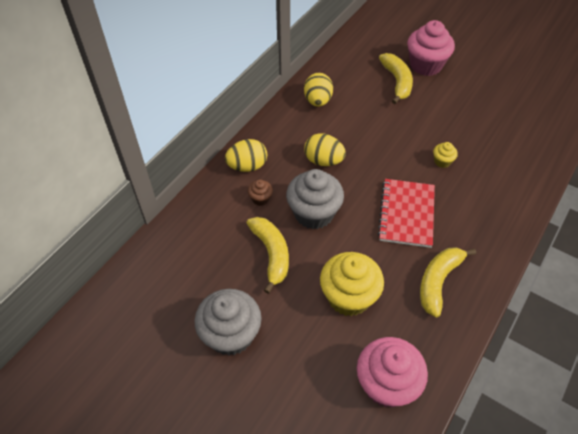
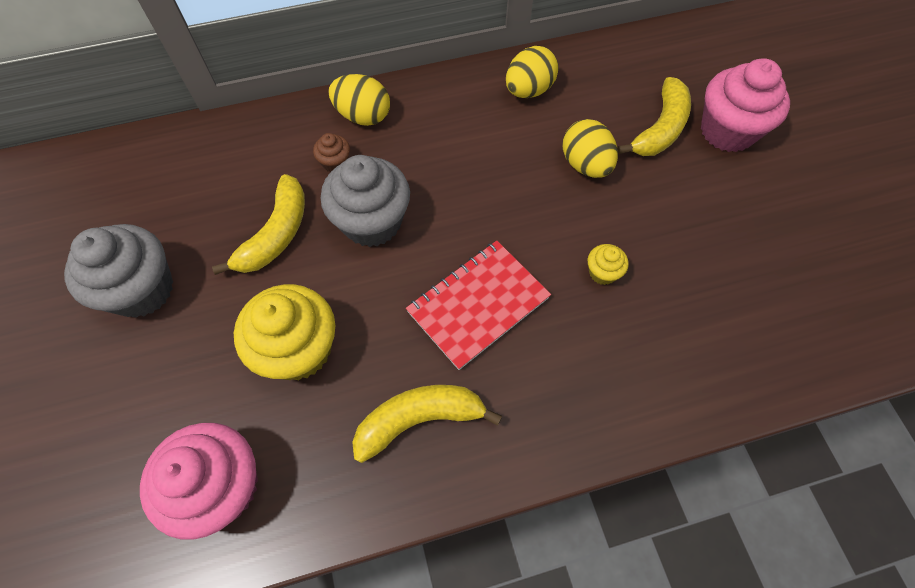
camera: 40 degrees right, 10 degrees up
yellow egg [304,133,346,166] -> yellow egg moved to [563,119,618,178]

